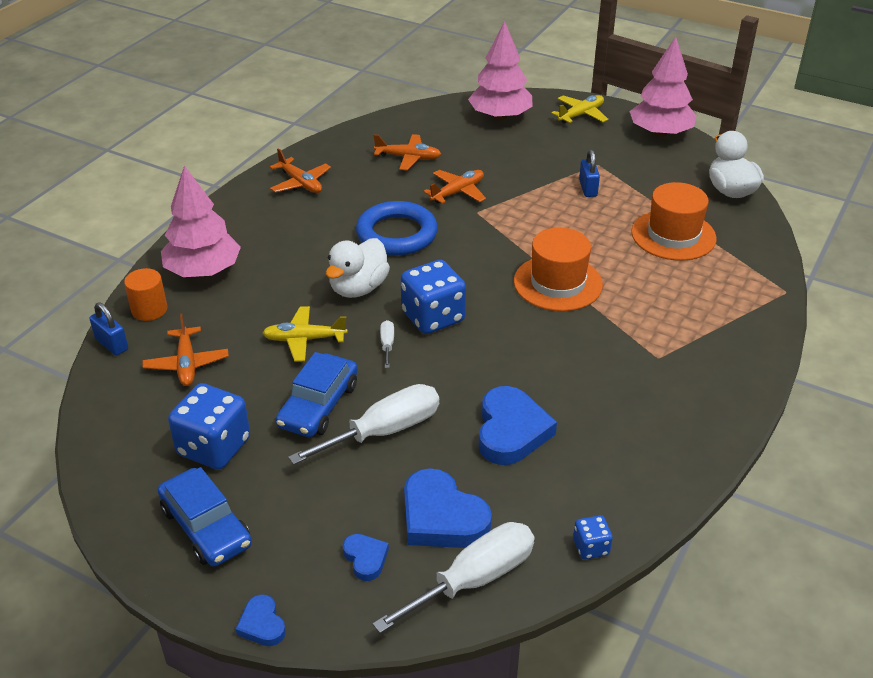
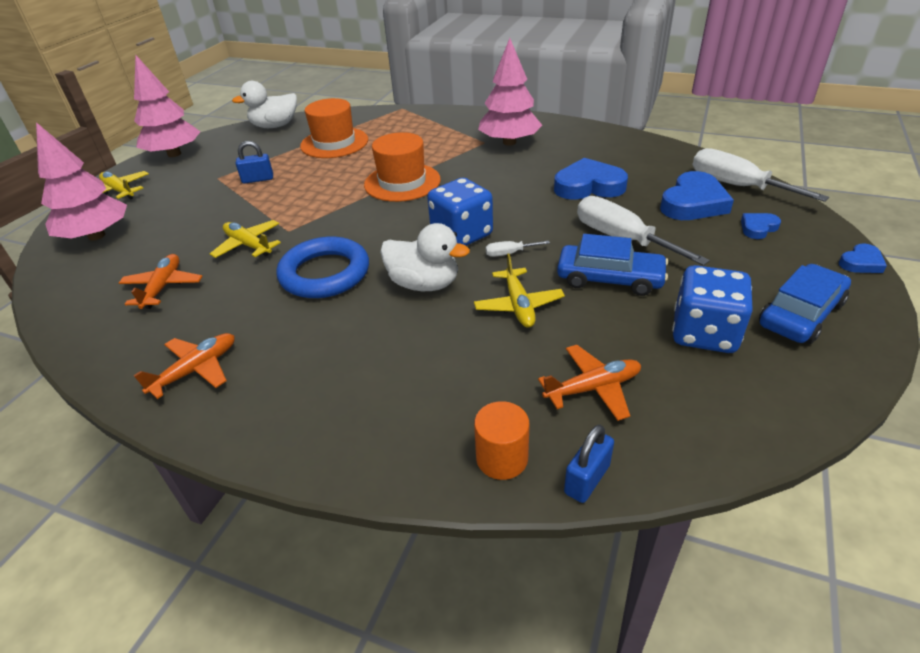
camera: 95 degrees left, 0 degrees up
pink tree [161,165,241,277] -> pink tree moved to [478,38,542,146]
orange plane [424,170,486,204] -> yellow plane [210,220,281,258]
blue dice [573,515,613,559] -> none

